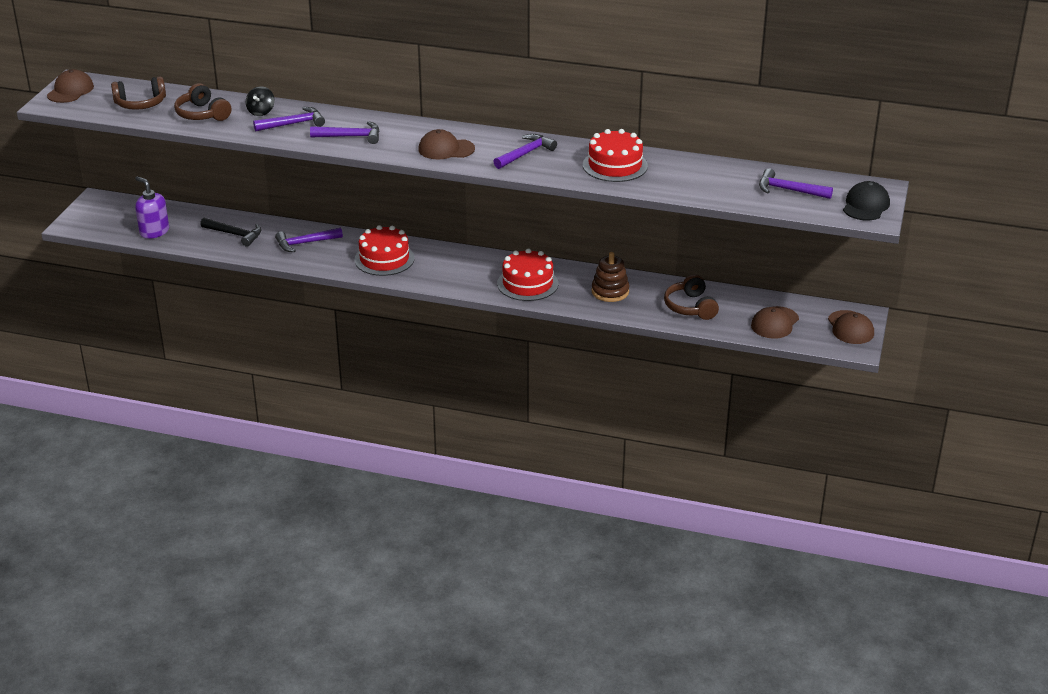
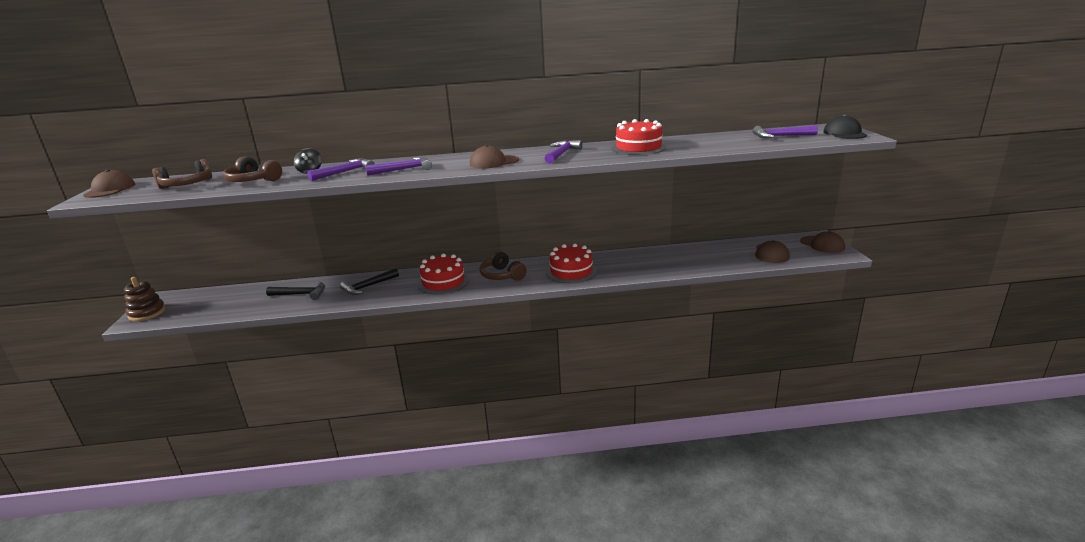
camera: 20 degrees left, 10 degrees down
purple soap dispenser [135,176,169,239] -> none
purple hammer [275,227,343,252] -> black hammer [340,268,399,295]
brown stacking toy [592,252,629,302] -> brown stacking toy moved to [124,277,166,321]
brown headphones [664,274,719,320] -> brown headphones moved to [479,251,527,281]

